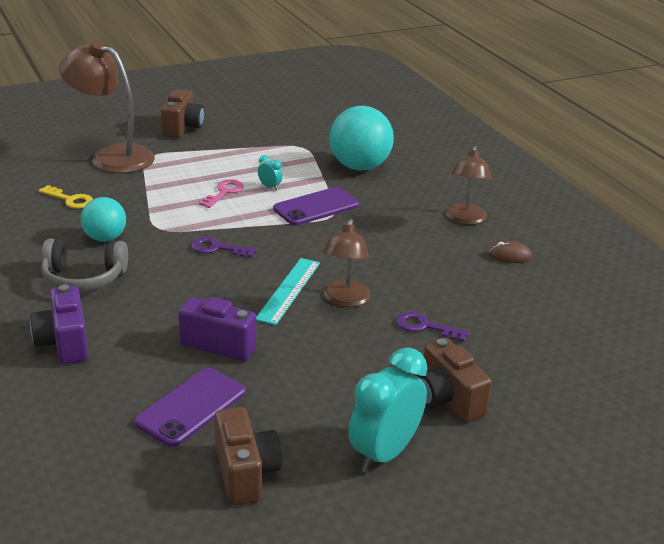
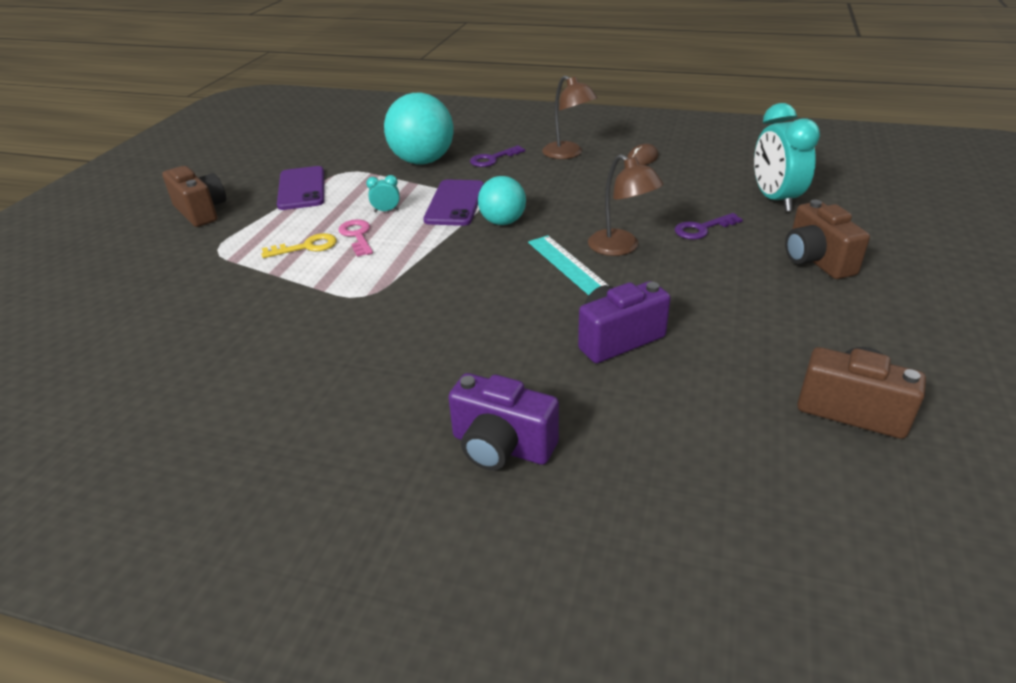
camera: 45 degrees left, 5 degrees up
yellow key [38,185,93,209] -> yellow key moved to [261,233,337,258]
grey headphones [41,239,128,291] -> none
brown lamp [59,40,155,173] -> none
turquoise ball [81,197,126,242] -> turquoise ball moved to [478,176,526,225]
purple phone [134,368,246,447] -> purple phone moved to [277,166,324,210]
purple key [191,237,257,258] -> purple key moved to [470,145,525,167]
turquoise clock [349,347,427,473] -> turquoise clock moved to [754,103,820,212]
brown camera [417,338,492,423] -> brown camera turned 60 degrees clockwise [785,200,870,279]

